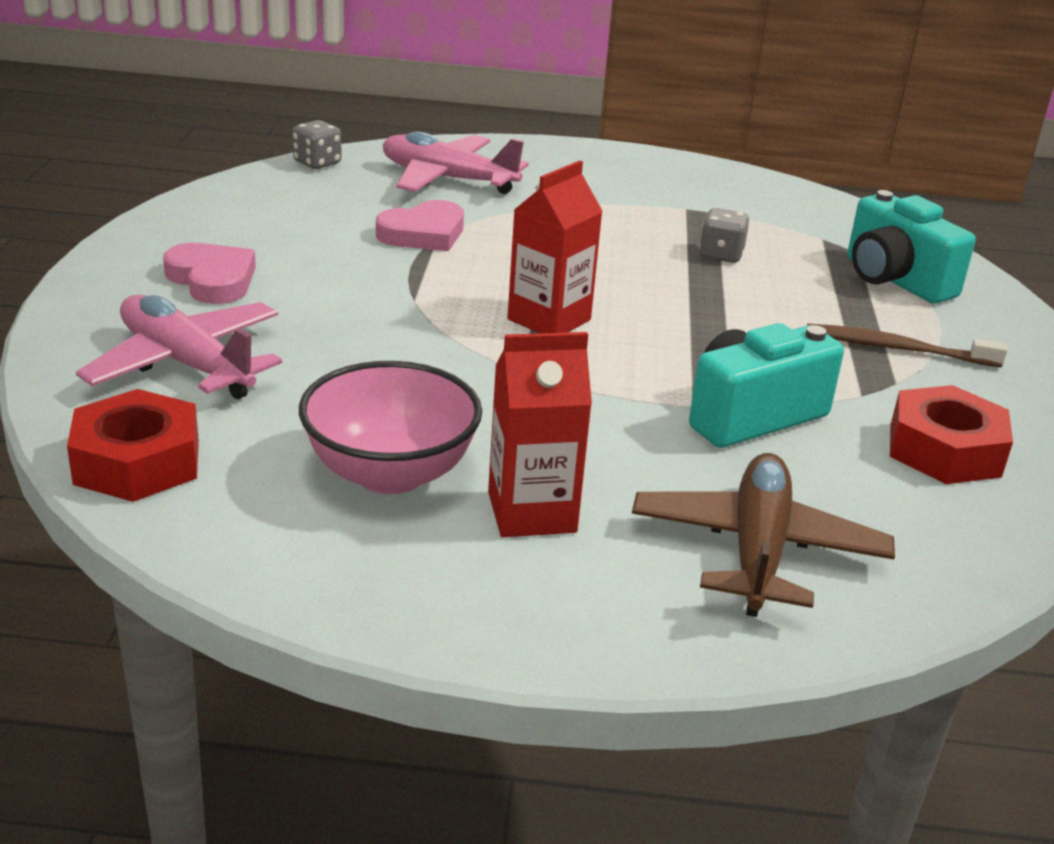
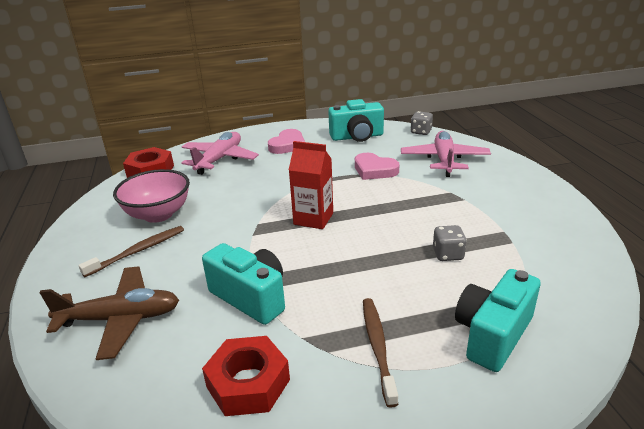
camera: 75 degrees right, 0 degrees up
red carton [488,332,592,537] -> brown toothbrush [78,226,184,277]
none -> turquoise camera [328,99,384,142]

